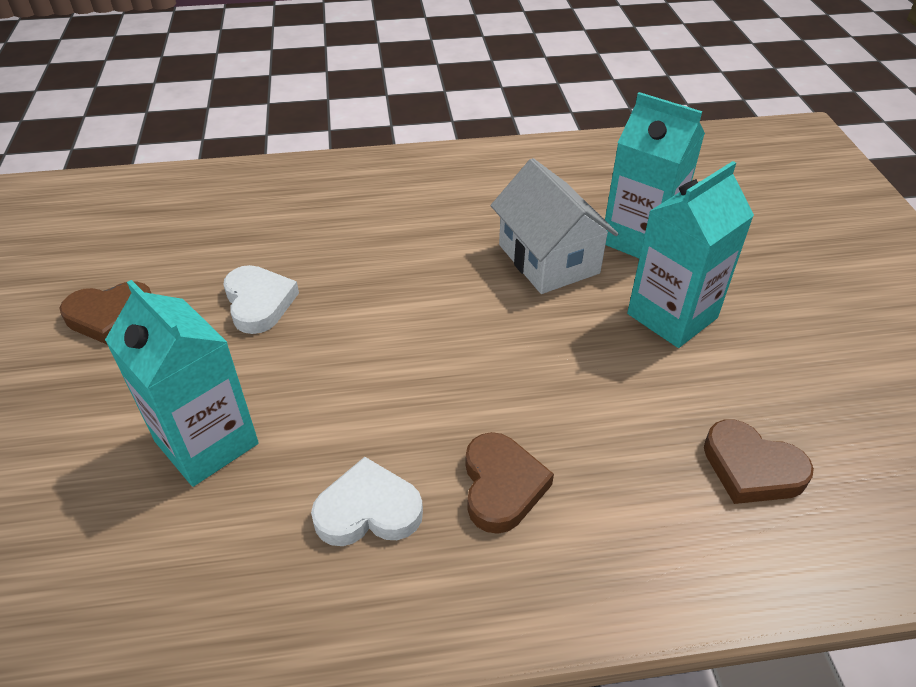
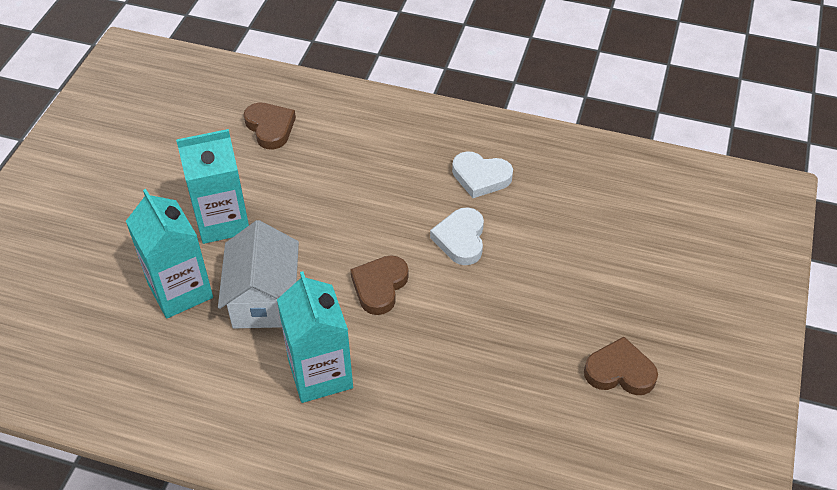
camera: 155 degrees left, 5 degrees up
turquoise carton [105,280,259,487] -> turquoise carton moved to [277,271,353,403]
white heart [223,265,299,334] -> white heart moved to [430,207,484,265]
brown heart [466,432,554,534] -> brown heart moved to [350,255,409,315]

